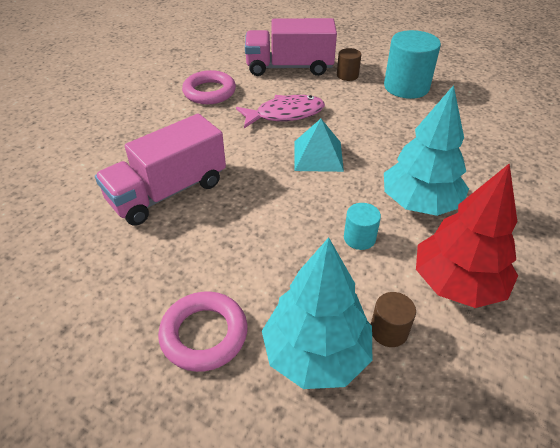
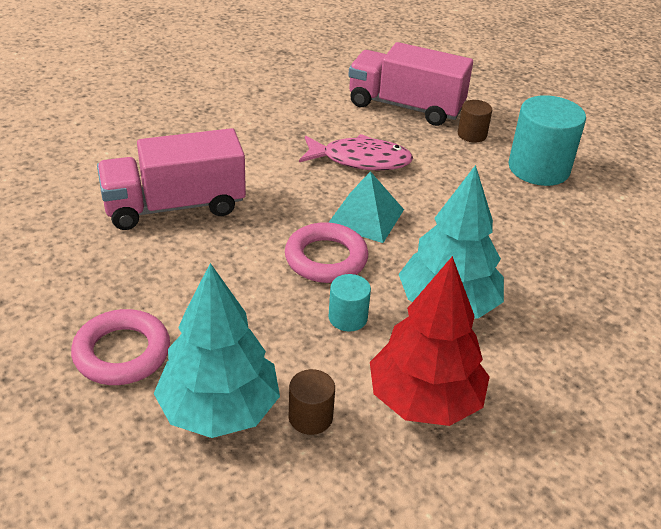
camera: 20 degrees right, 5 degrees down
pink ring [182,70,236,104] -> pink ring moved to [285,222,368,283]

